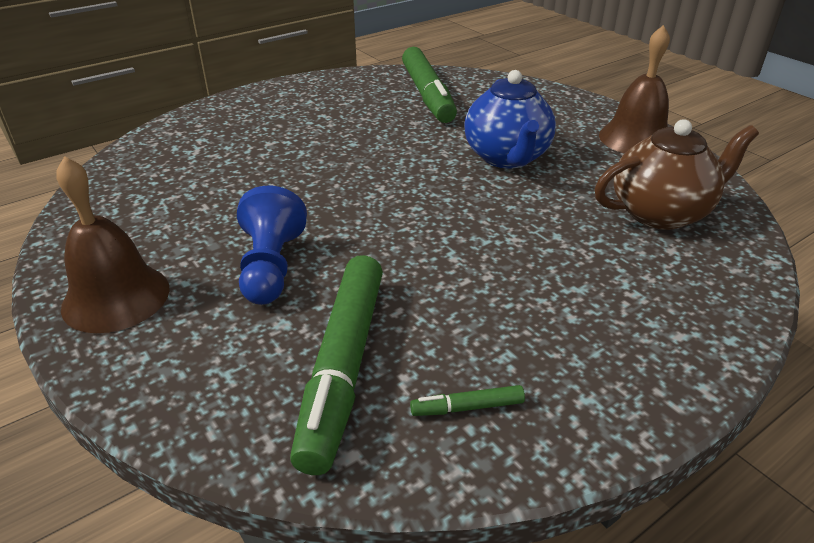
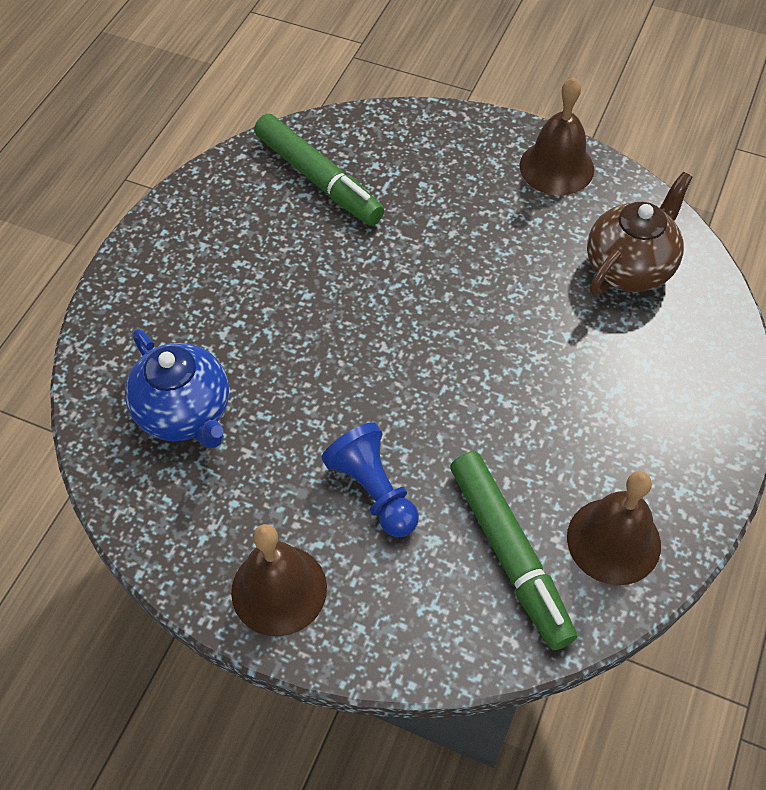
camera: 30 degrees left, 20 degrees up
green marker [410,385,525,416] -> brown bell [567,471,661,585]
blue teapot [464,70,556,169] -> blue teapot moved to [125,329,229,448]

